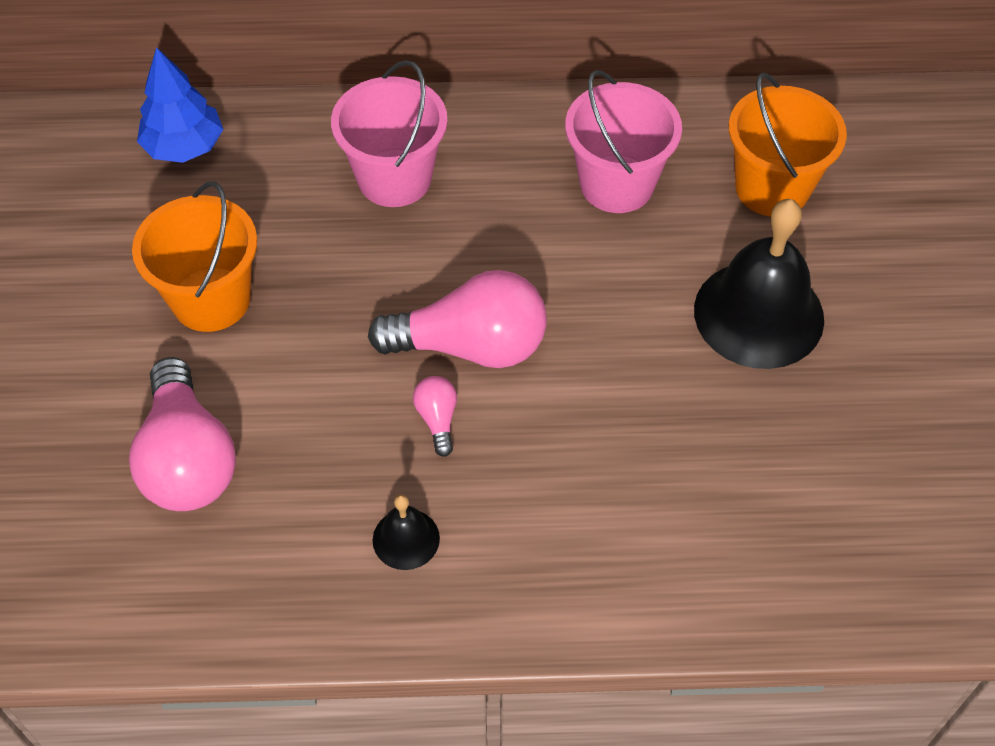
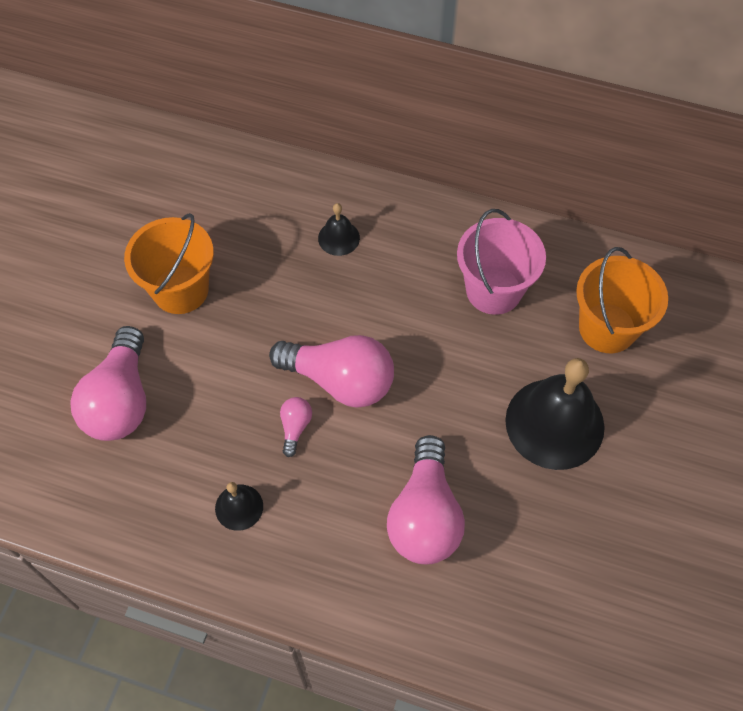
camera: 20 degrees right, 5 degrees up
blue tree [137,47,223,163] -> none
pink bucket [331,60,448,207] -> black bell [318,203,360,256]
none -> pink light bulb [387,435,465,564]

